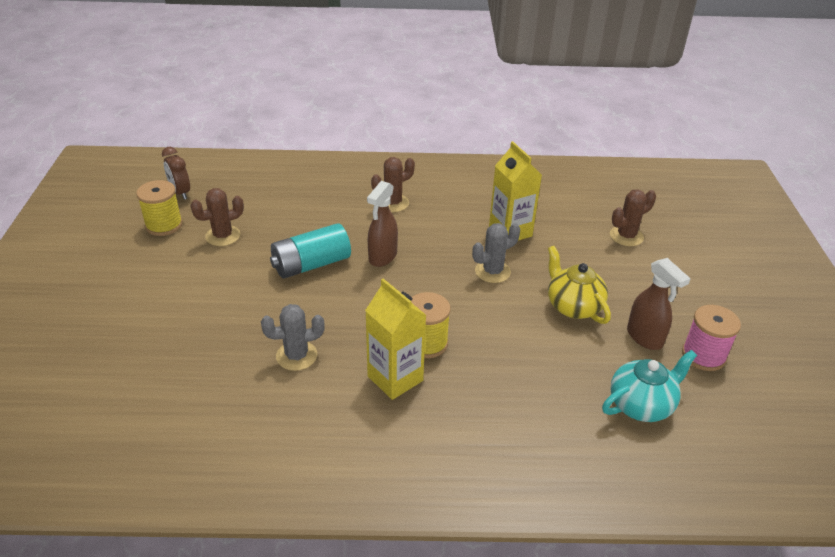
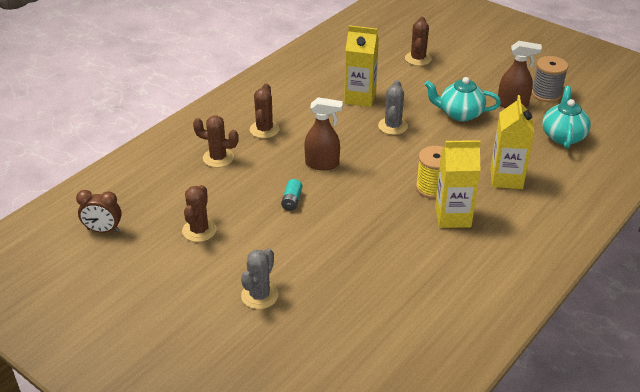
camera: 50 degrees left, 0 degrees up
yellow spool [136,180,183,236] -> none
grey cactus [261,304,325,371] -> grey cactus moved to [241,248,279,309]
turquoise battery [270,223,351,279] -> turquoise battery [281,179,303,211], size x0.48
brown spray bottle [367,181,398,267] -> brown spray bottle turned 60 degrees counterclockwise [304,97,343,170]
yellow teapot [548,246,611,324] -> turquoise teapot [424,77,501,122]
pink spool [682,305,741,371] -> grey spool [532,56,568,102]
none -> brown cactus [193,116,239,168]
none -> yellow carton [490,95,534,189]

